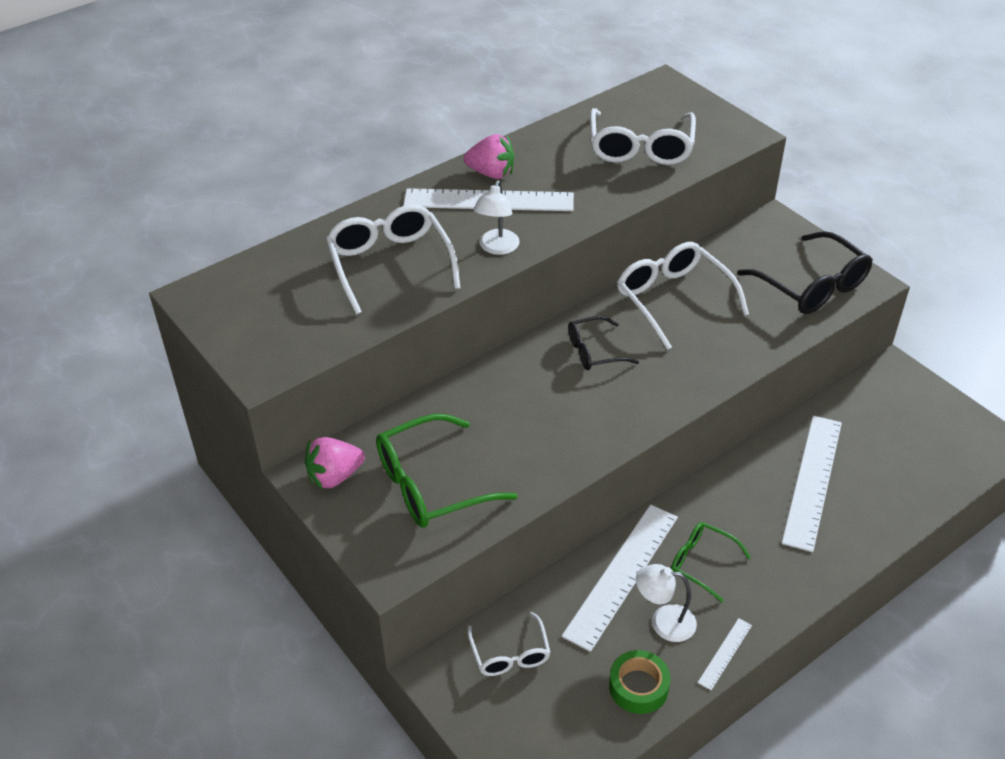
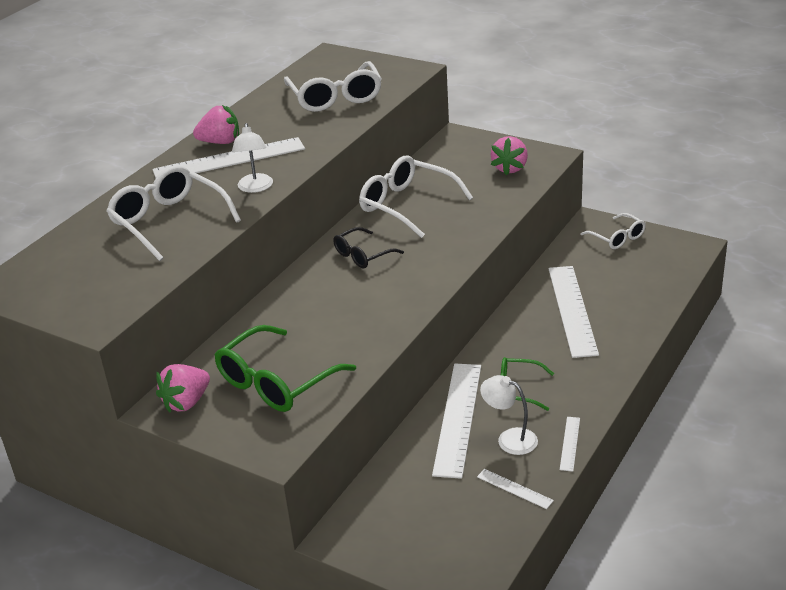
camera: 20 degrees left, 10 degrees down
white glasses [467,612,551,676] -> white glasses moved to [580,213,646,249]
green tape [609,650,670,714] -> white ruler [477,469,554,509]
white lamp [636,564,697,642] -> white lamp turned 45 degrees clockwise [480,375,538,455]
black glasses [737,231,873,314] -> pink strawberry [491,136,528,175]

